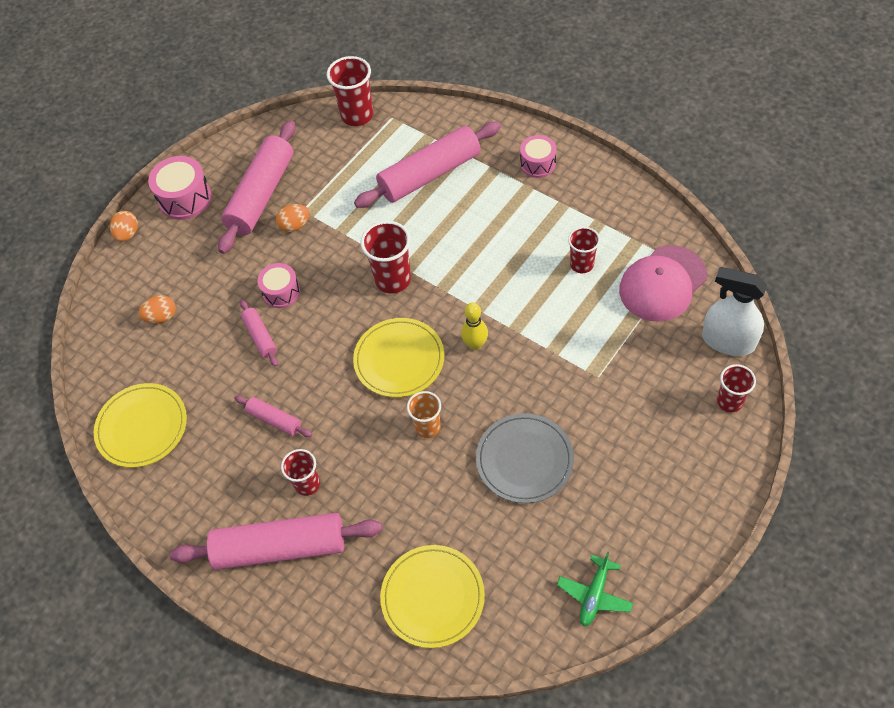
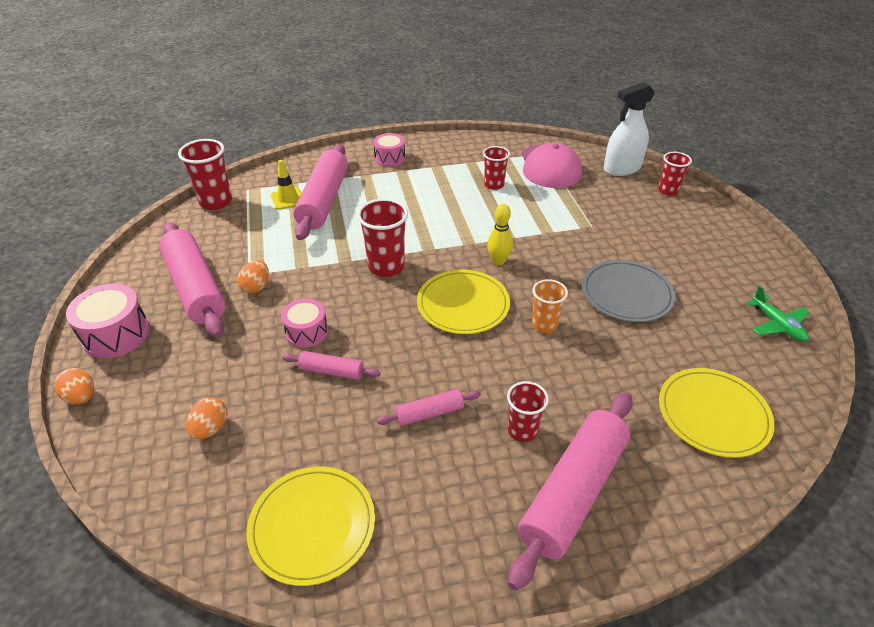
camera: 55 degrees left, 15 degrees down
none -> yellow traffic cone [271,160,302,210]

